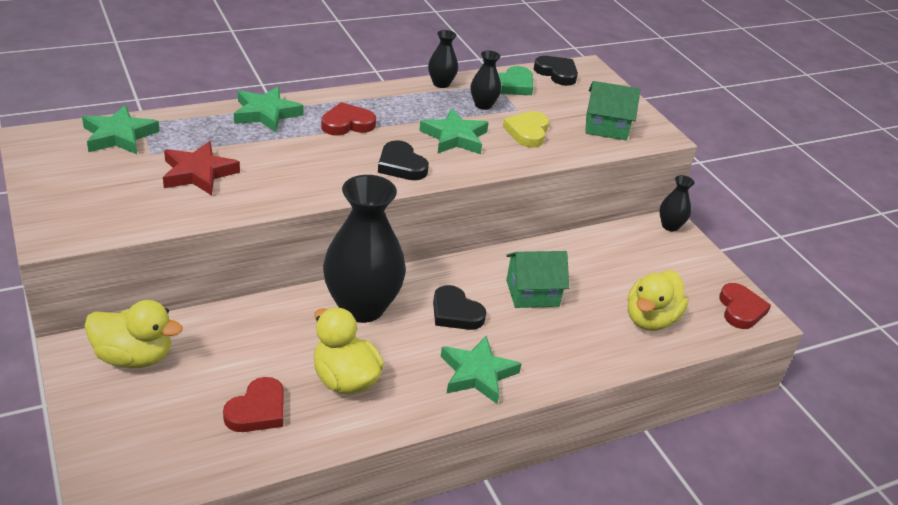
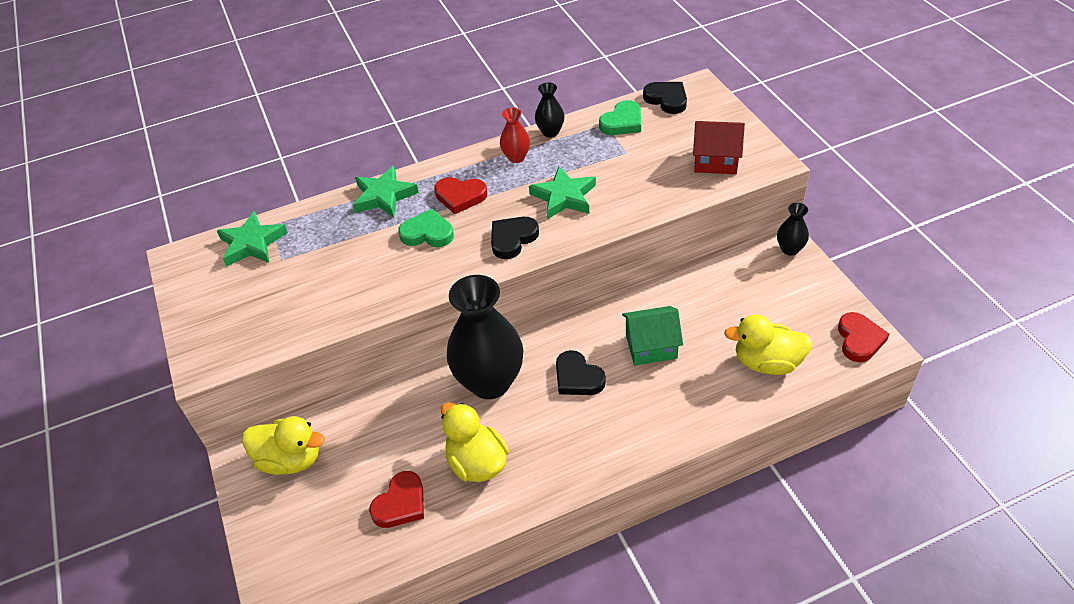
camera: 10 degrees right, 10 degrees up
red star [163,141,240,195] -> none
red heart [321,102,376,136] -> red heart turned 150 degrees counterclockwise [434,177,487,214]
black heart [378,140,429,180] -> black heart turned 75 degrees clockwise [491,217,539,259]
green star [441,336,521,404] -> none
black vase [471,51,501,110] -> none
yellow heart [503,111,549,148] -> none
green house [585,81,640,140] -> red house [693,121,745,174]
yellow duck [628,270,688,331] -> yellow duck turned 60 degrees clockwise [724,314,813,375]
none -> green heart [398,209,454,247]
none -> red vase [500,107,530,163]

